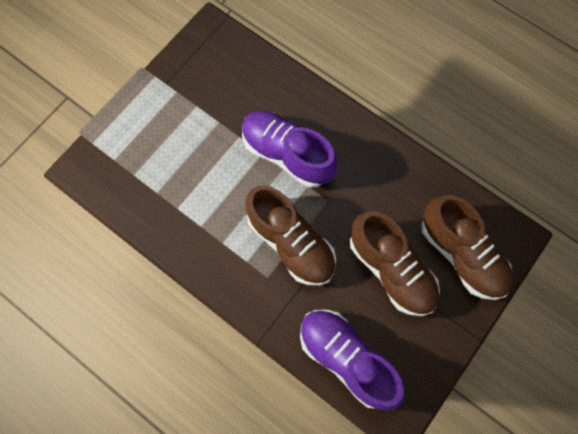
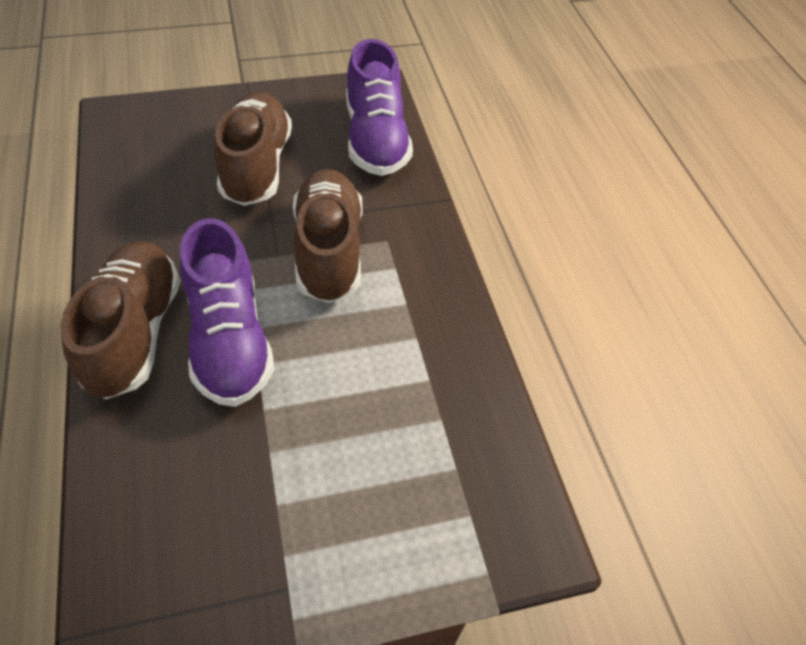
camera: 145 degrees left, 20 degrees down
brown shoe [421,195,514,300] -> brown shoe moved to [60,241,181,399]

